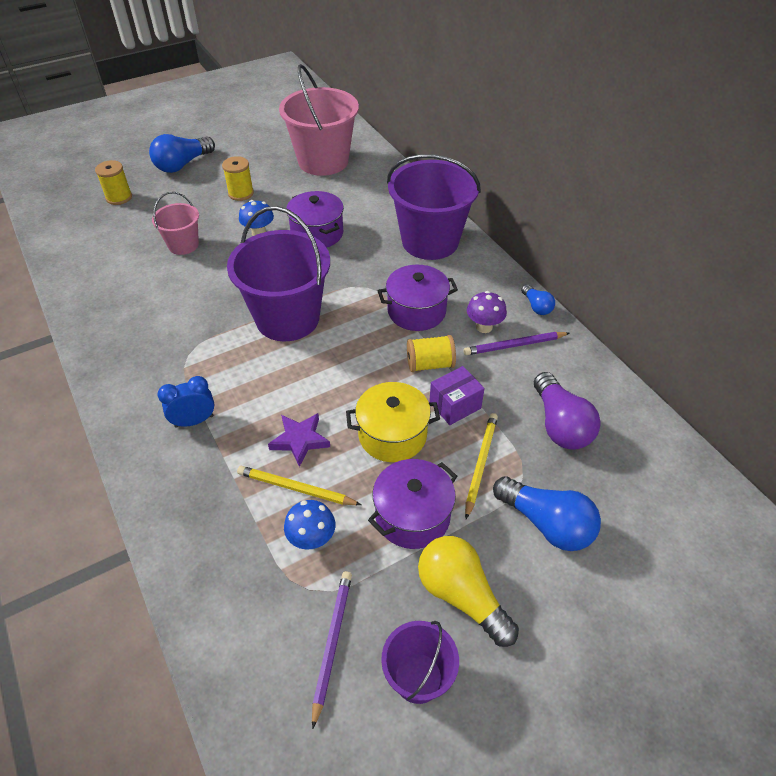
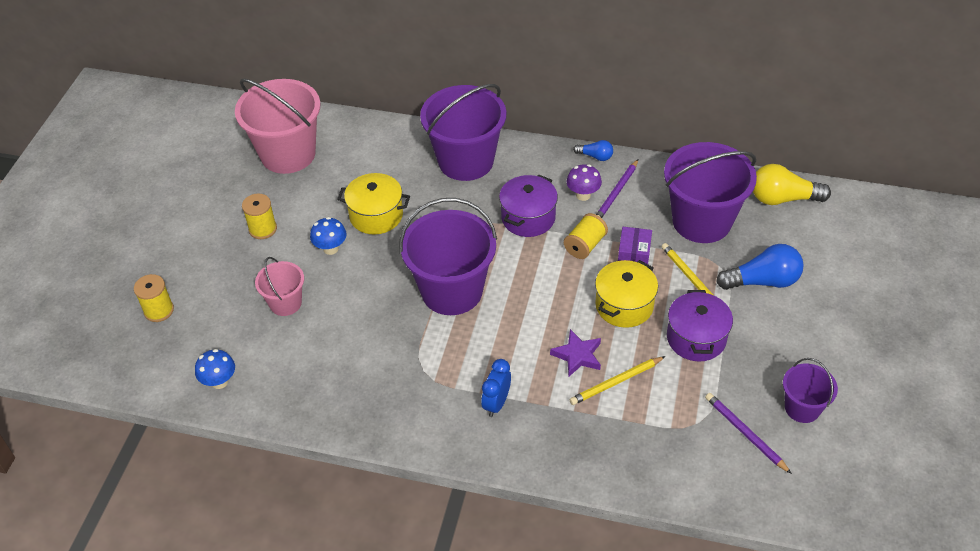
camera: 45 degrees left, 0 degrees up
blue light bulb [149,134,215,173] -> none
blue mushroom [284,500,335,549] -> blue mushroom moved to [195,349,235,389]
purple pot [286,191,344,248] -> yellow pot [337,173,410,234]
yellow light bulb [418,536,519,647] -> yellow light bulb moved to [753,164,831,205]
purple light bulb [534,372,601,450] -> purple bucket [664,142,757,243]

